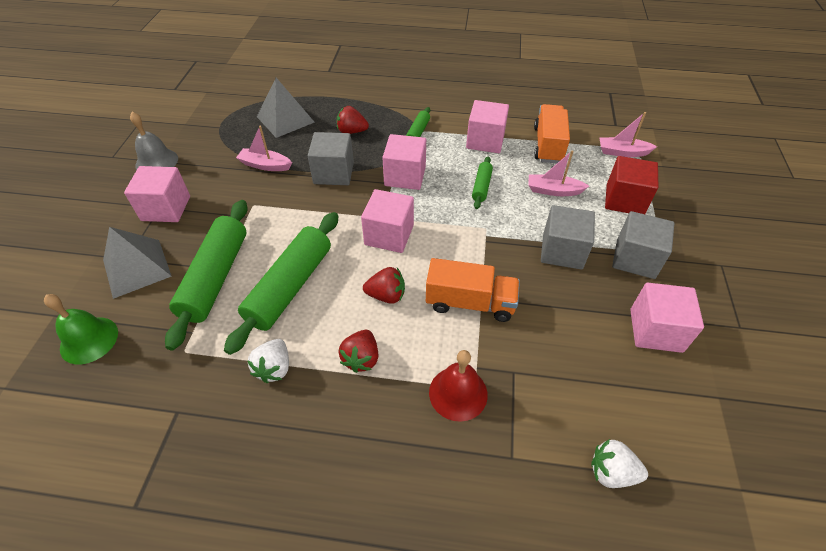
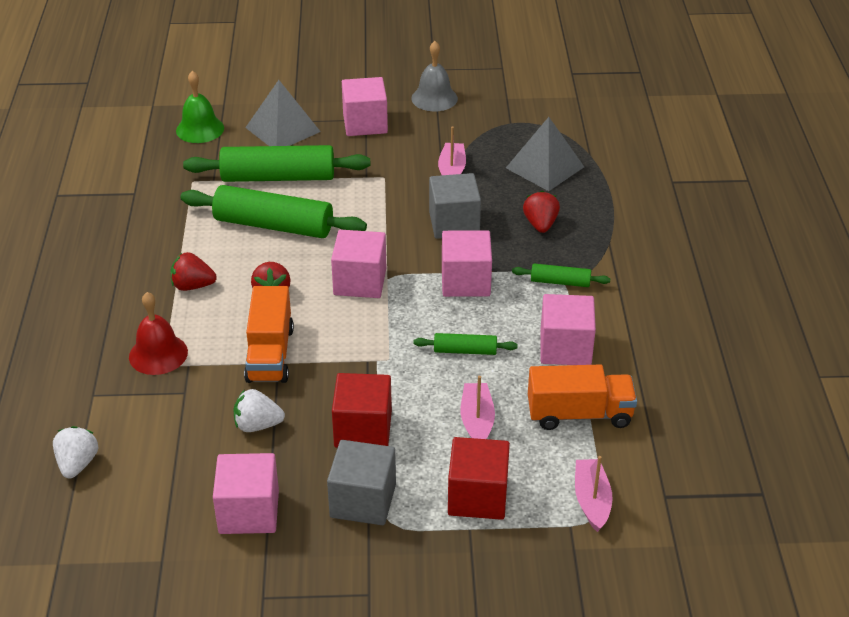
camera: 80 degrees right, 10 degrees down
white strawberry [247,339,289,383] -> white strawberry moved to [234,389,285,432]
grey cube [541,205,595,270] -> red cube [332,373,392,448]

